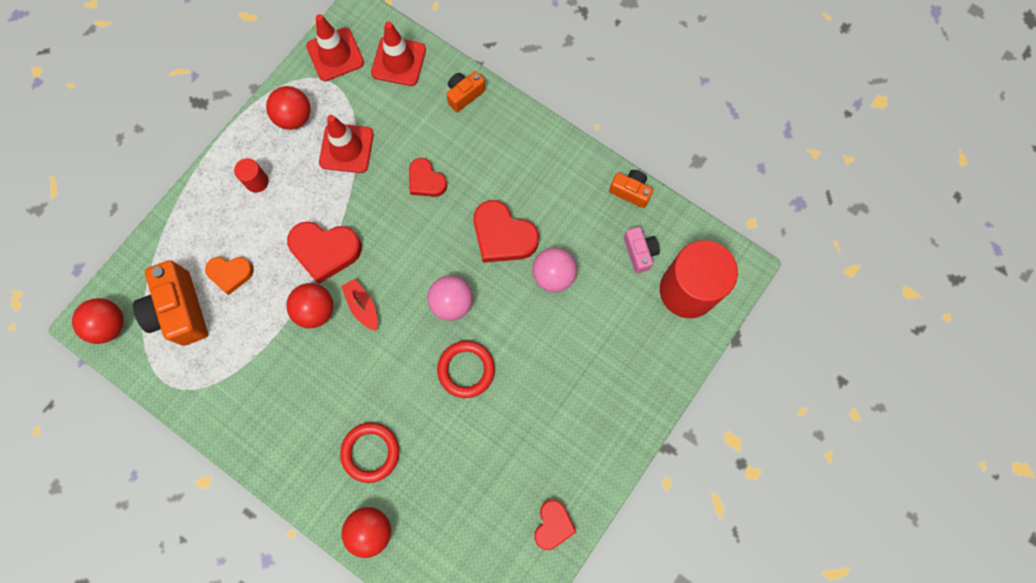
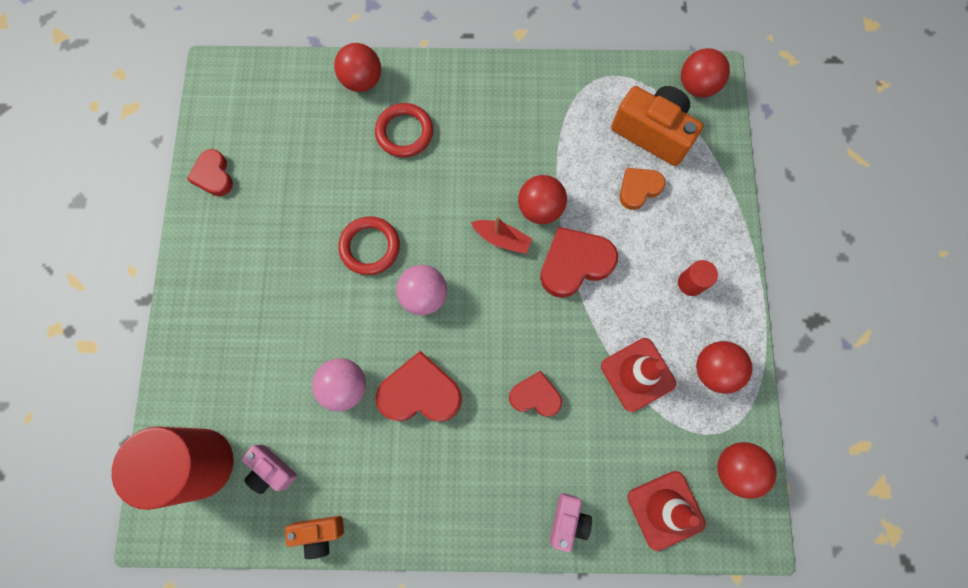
camera: 145 degrees right, 0 degrees up
red traffic cone [306,14,364,81] -> red ball [717,442,777,499]
orange camera [446,71,485,112] -> pink camera [550,493,592,552]

